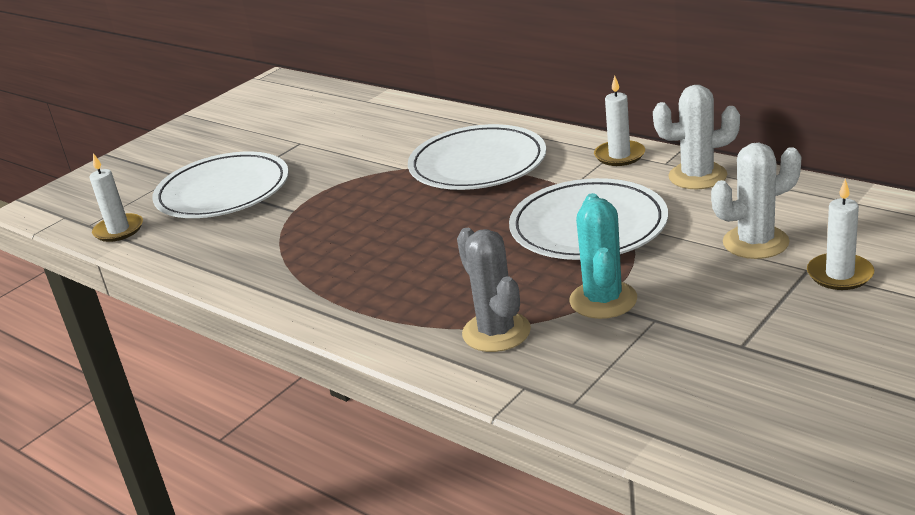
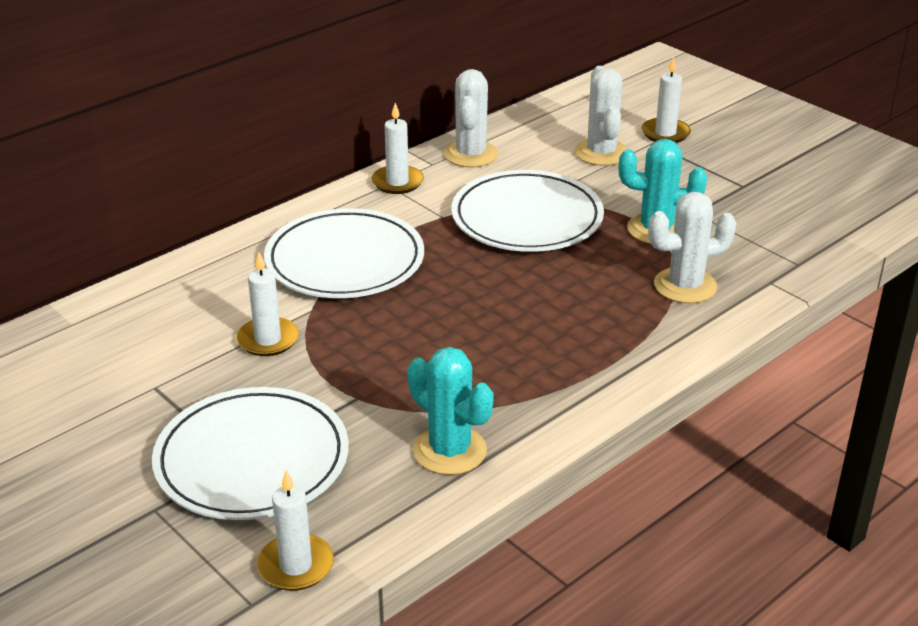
camera: 85 degrees left, 5 degrees up
grey cactus [457,228,531,352] -> white cactus [648,192,736,303]
none -> white candle [236,252,299,356]
none -> turquoise cactus [407,347,494,475]

